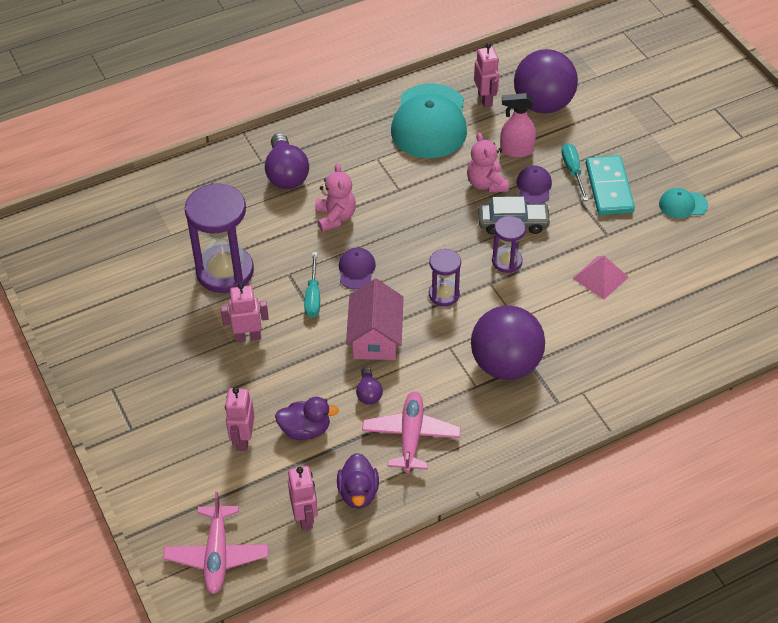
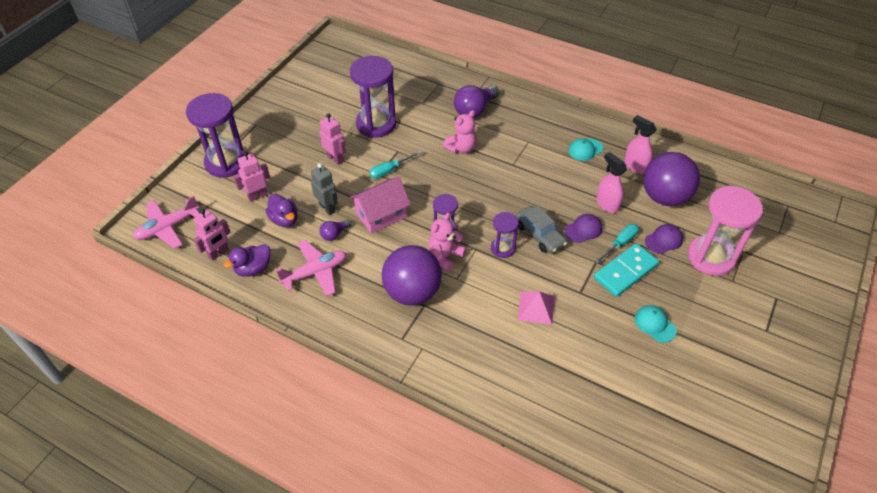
camera: 55 degrees right, 0 degrees up
purple cap [339,247,376,290] -> purple cap moved to [645,224,683,254]
turquoise cap [391,83,467,158] -> turquoise cap [568,138,603,161], size x0.45
pink teddy bear [467,132,509,193] -> pink teddy bear moved to [428,212,466,272]
pink robot [474,43,499,108] -> pink spray bottle [624,115,657,174]
none -> purple hourglass [186,93,245,178]
none -> grey robot [311,163,338,215]
none -> pink hourglass [687,186,763,276]

